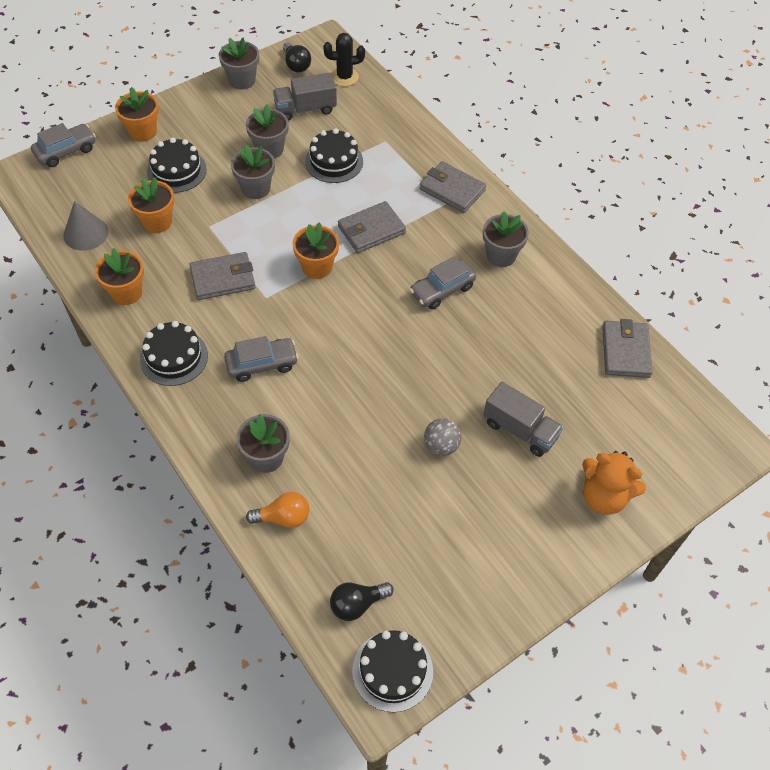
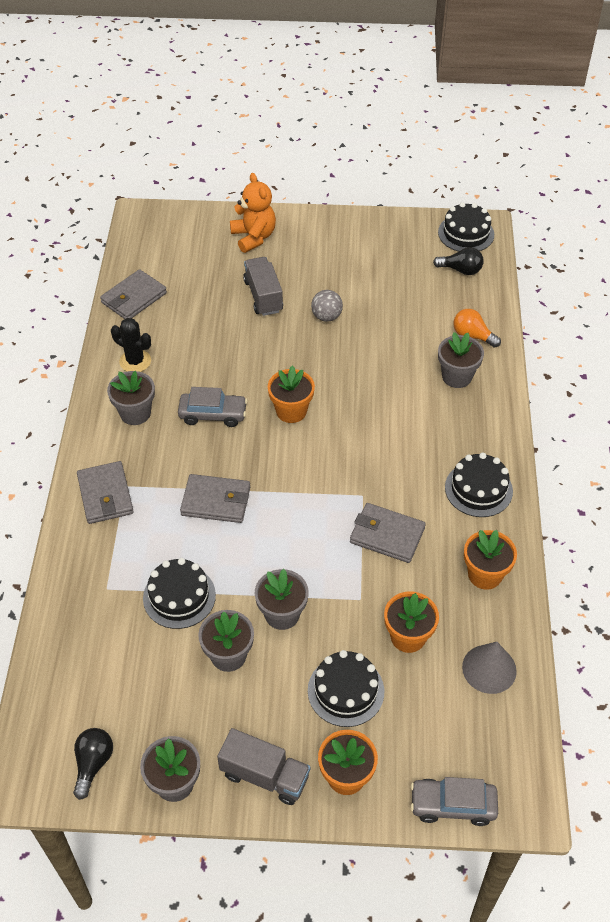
camera: 140 degrees left, 5 degrees down
grey car [224,336,299,382] -> none
grey truck [273,73,337,121] -> grey truck moved to [217,728,310,805]
orange flower pot [292,222,339,279] -> orange flower pot moved to [268,365,315,423]
black cactus [323,33,365,86] -> black cactus moved to [111,318,151,372]

